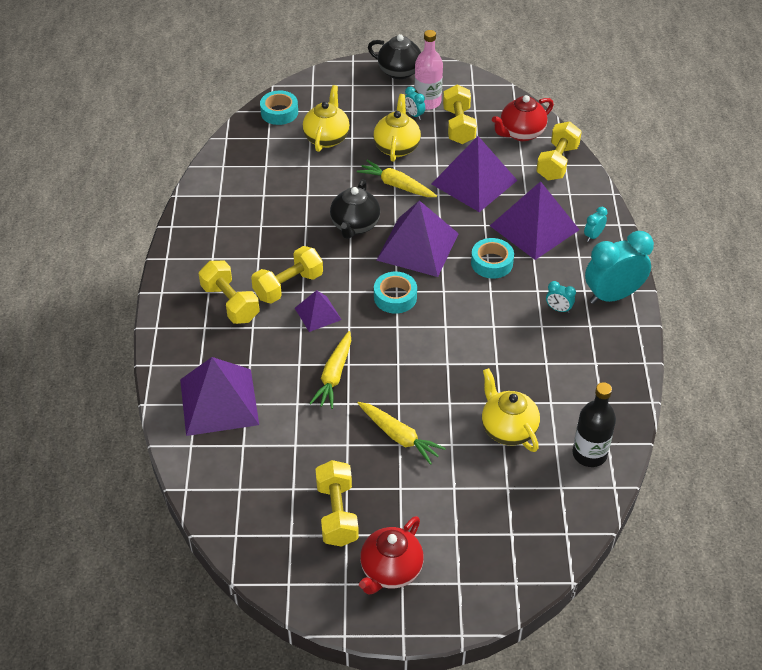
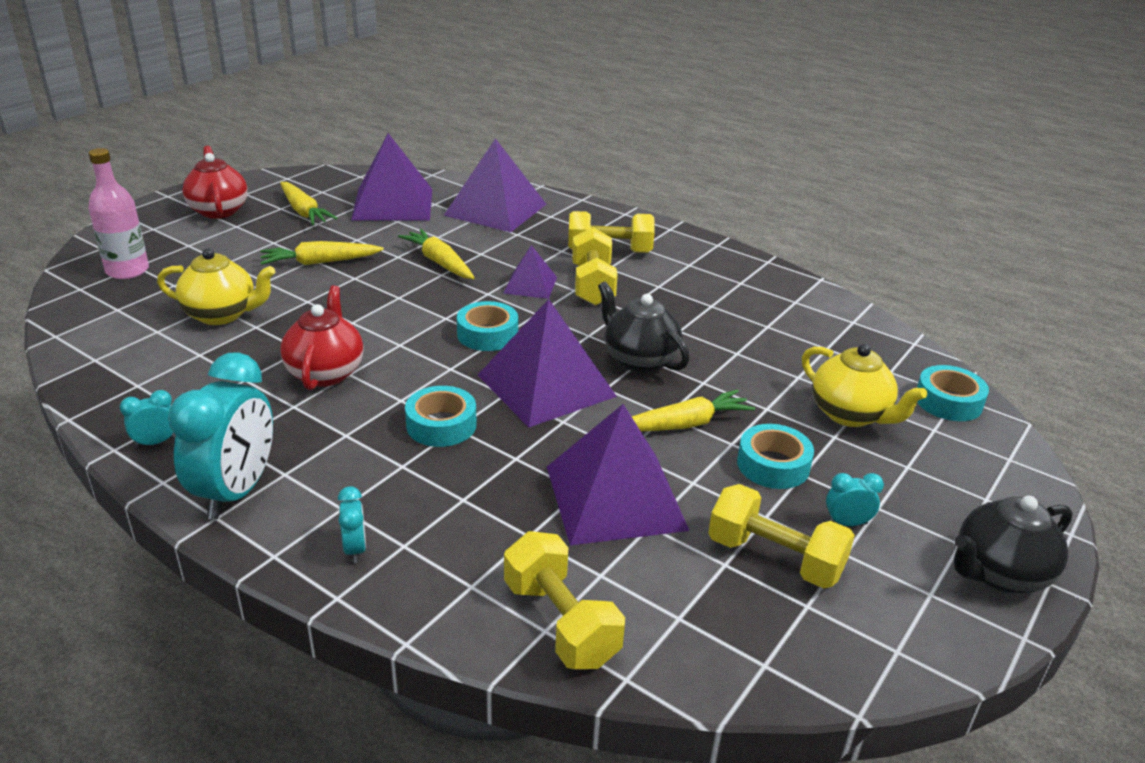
camera: 125 degrees right, 15 degrees down
yellow dumbbell [315,460,359,547] -> yellow carrot [280,182,337,225]
yellow teapot [373,94,421,162] -> turquoise tape [737,424,814,489]
pink bottle [414,30,443,110] -> pink bottle moved to [88,148,149,279]
purple pyramid [490,181,580,260] -> purple pyramid moved to [351,133,432,221]
red teapot [492,95,554,141] -> red teapot moved to [280,285,363,390]
turquoise clock [546,281,576,313] -> turquoise clock moved to [120,390,176,448]
black bottle [573,382,616,467] -> none

